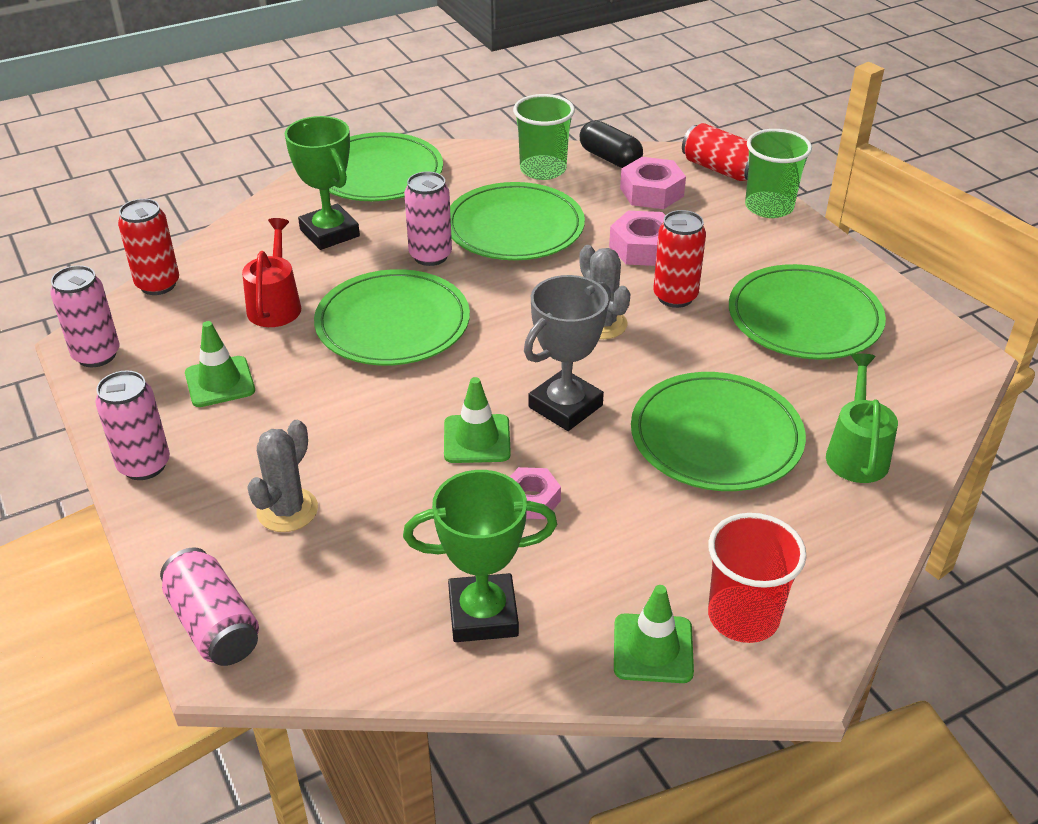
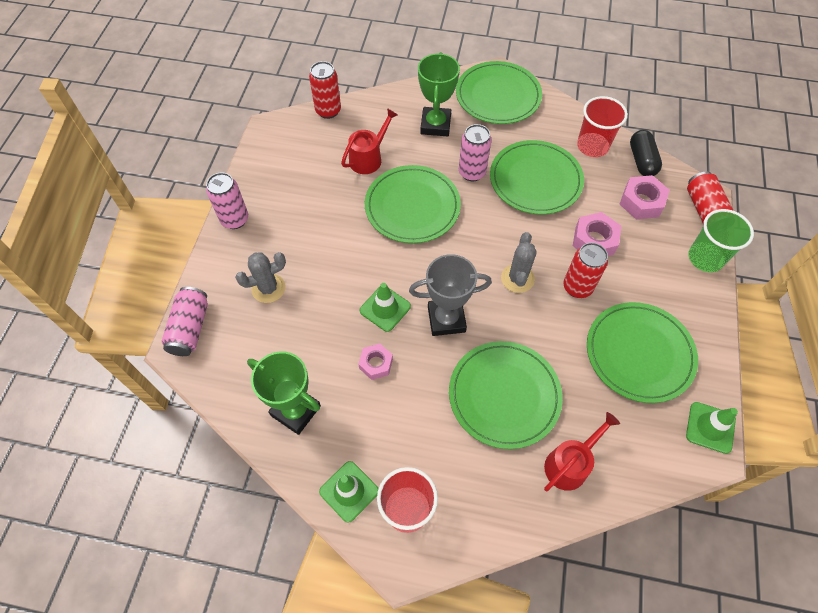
camera: 40 degrees right, 20 degrees up
pink can [50,265,119,367] -> none
green traffic cone [185,321,255,407] -> green traffic cone moved to [686,402,738,454]
green cup [513,94,575,180] -> red cup [577,96,628,157]
green watering can [826,354,898,483] -> red watering can [544,412,620,491]

